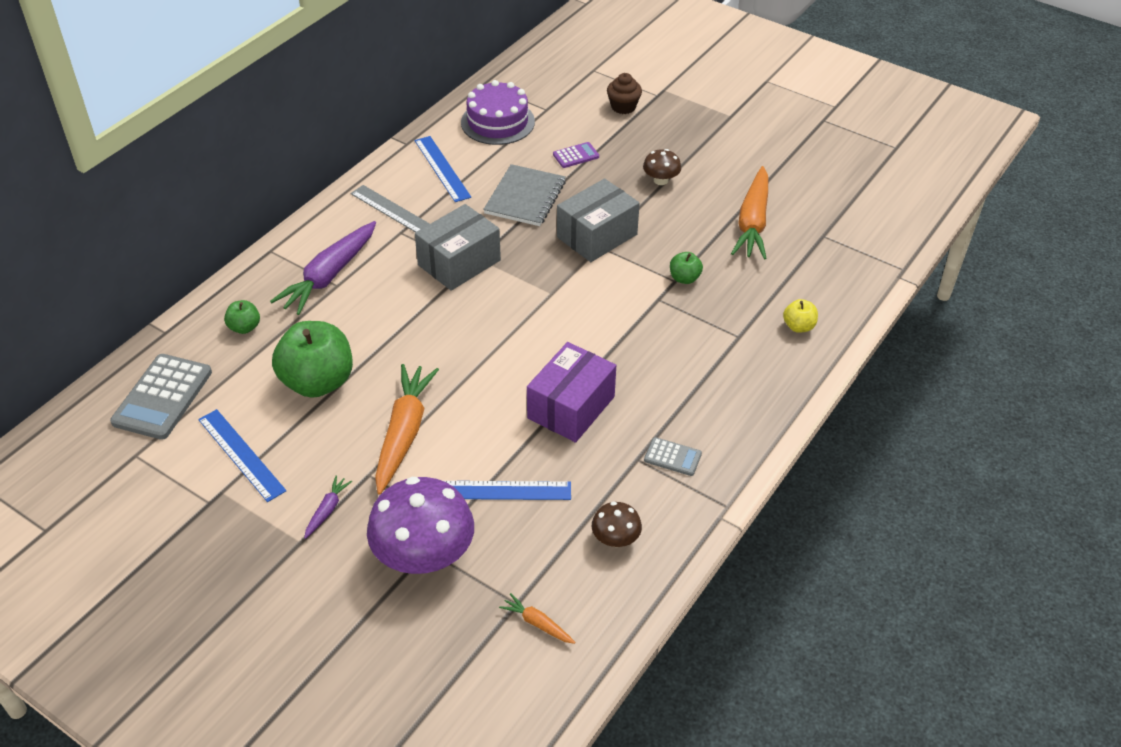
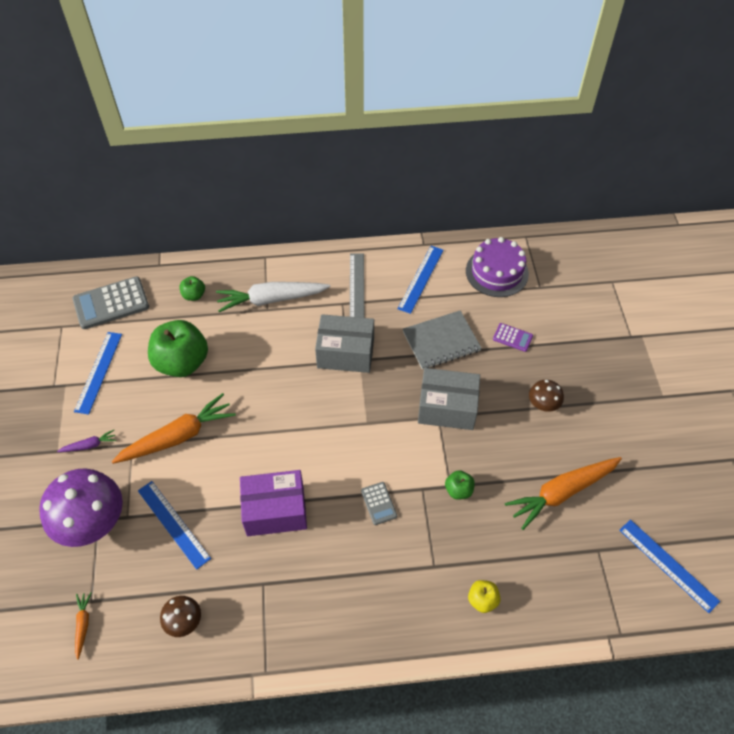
camera: 50 degrees right, 10 degrees up
purple carrot [270,221,376,315] -> white carrot [216,282,330,312]
brown cupcake [607,73,642,114] -> none
grey calculator [644,437,702,476] -> grey calculator moved to [361,482,397,525]
none -> blue ruler [619,519,720,613]

